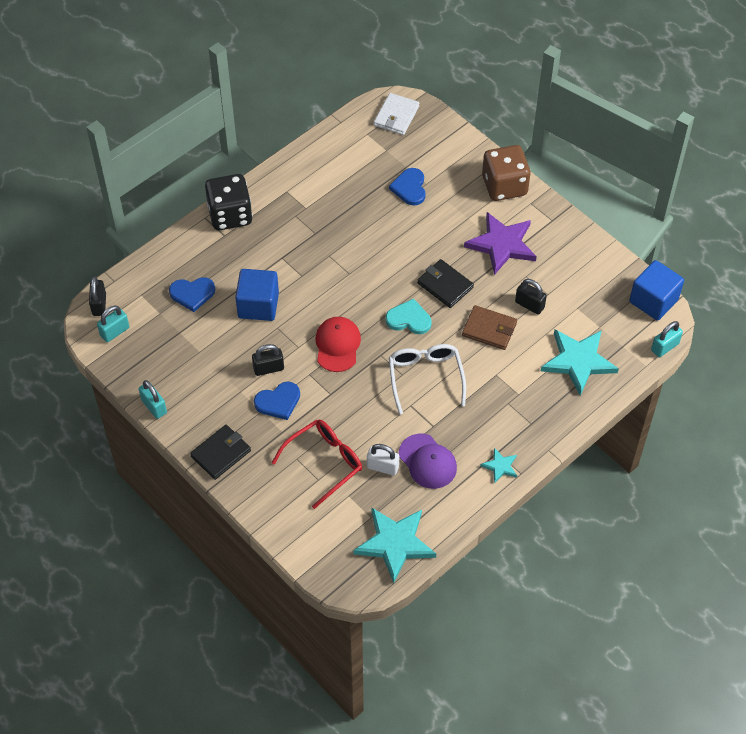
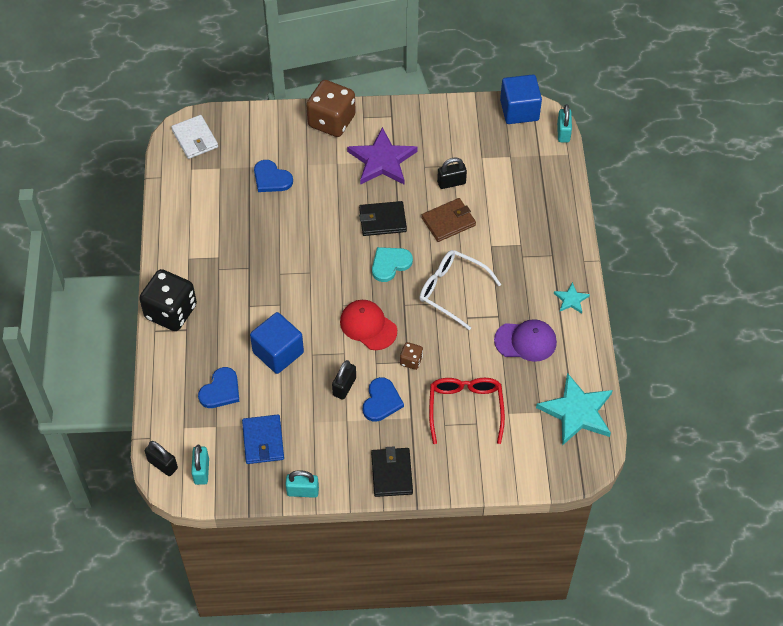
camera: 50 degrees left, 0 degrees up
white padlock [367,444,399,476] -> none
turquoise star [541,330,619,396] -> none
none -> blue wallet [242,415,284,464]
none -> brown dice [400,342,423,370]

